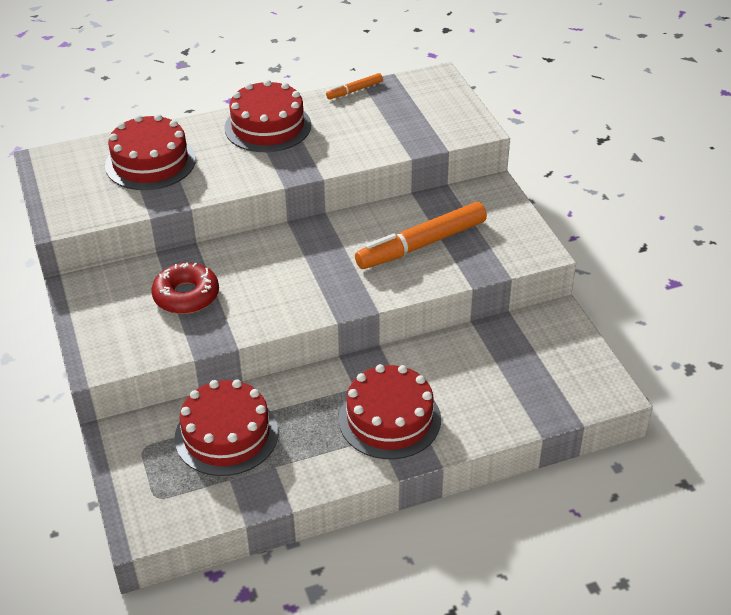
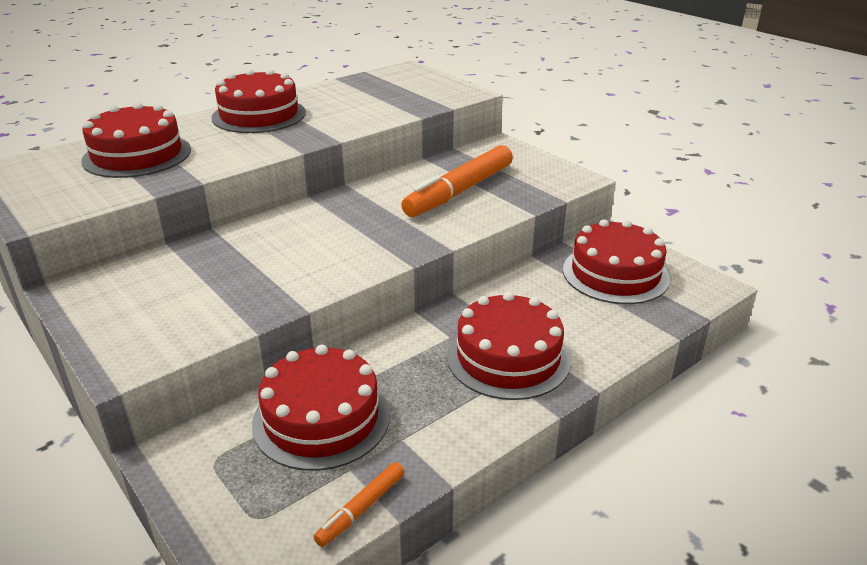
camera: 20 degrees left, 10 degrees down
red donut [151,262,219,314] -> none
orange marker [326,73,383,99] -> orange marker moved to [314,462,405,547]
none -> red cake [563,219,670,304]

